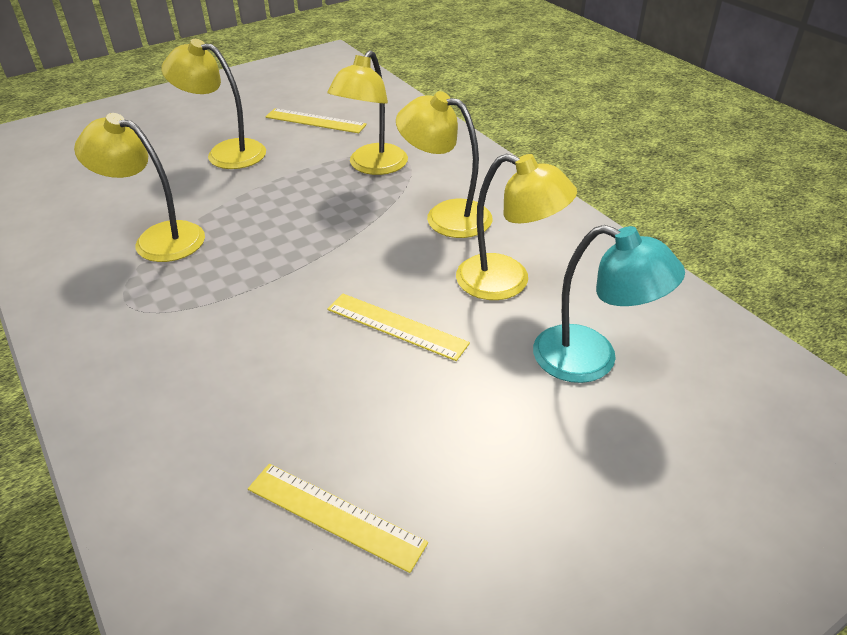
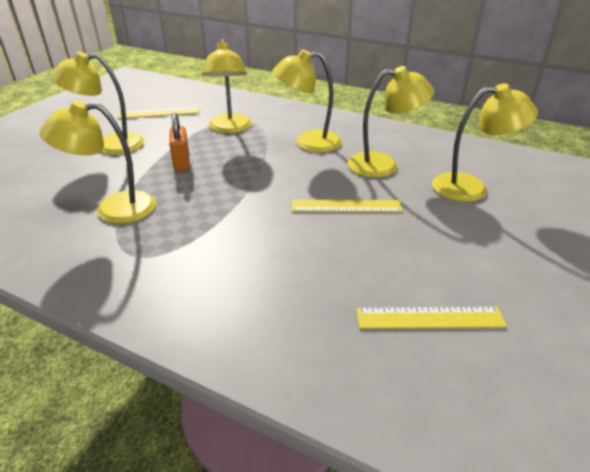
camera: 30 degrees left, 5 degrees down
turquoise lamp [533,225,685,383] -> yellow lamp [432,83,538,202]
none -> orange padlock [169,113,190,172]

